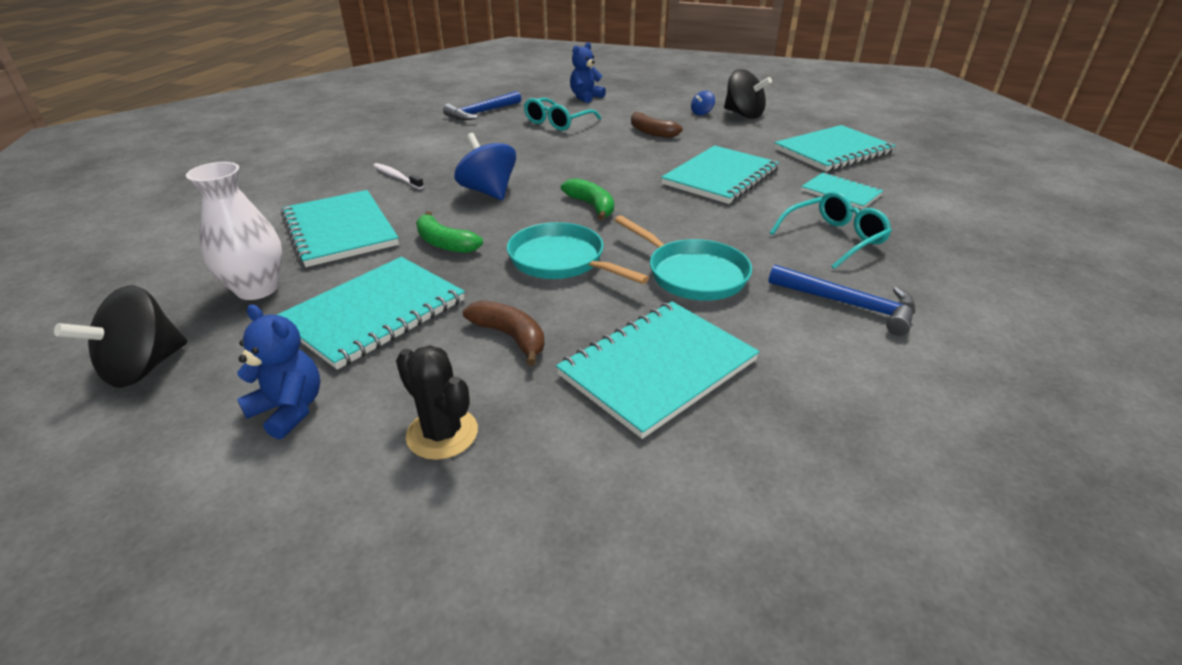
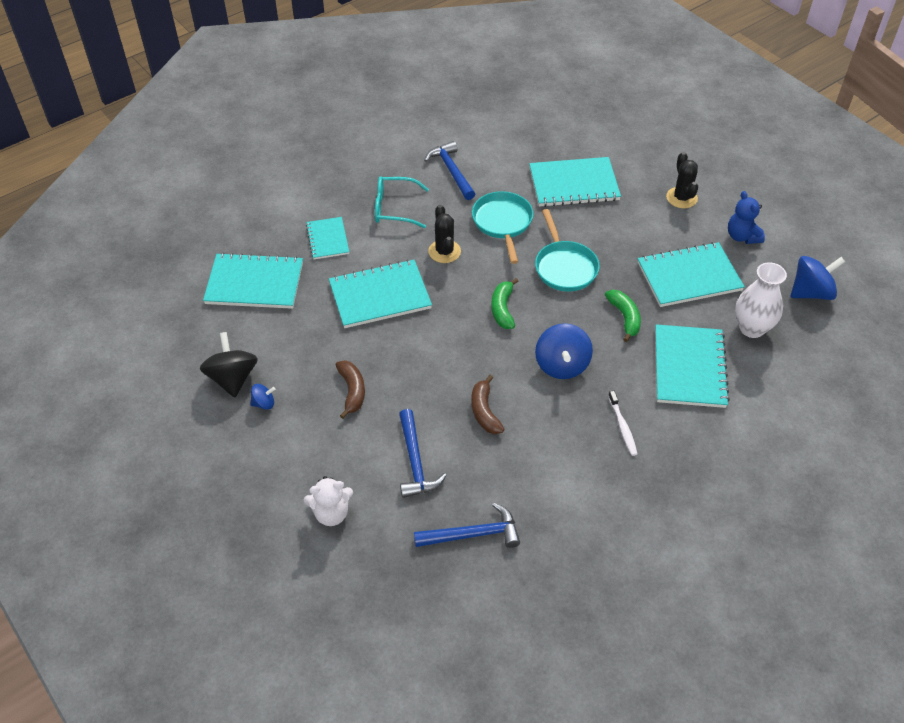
camera: 145 degrees left, 15 degrees up
black spinning top [54,285,187,388] -> blue spinning top [791,256,845,300]
brown banana [463,300,545,366] -> brown banana moved to [471,375,504,434]
turquoise glasses [524,98,601,131] -> blue hammer [399,409,447,498]
blue teddy bear [570,42,606,103] -> white teddy bear [304,476,353,526]
none -> black cactus [428,205,461,263]

